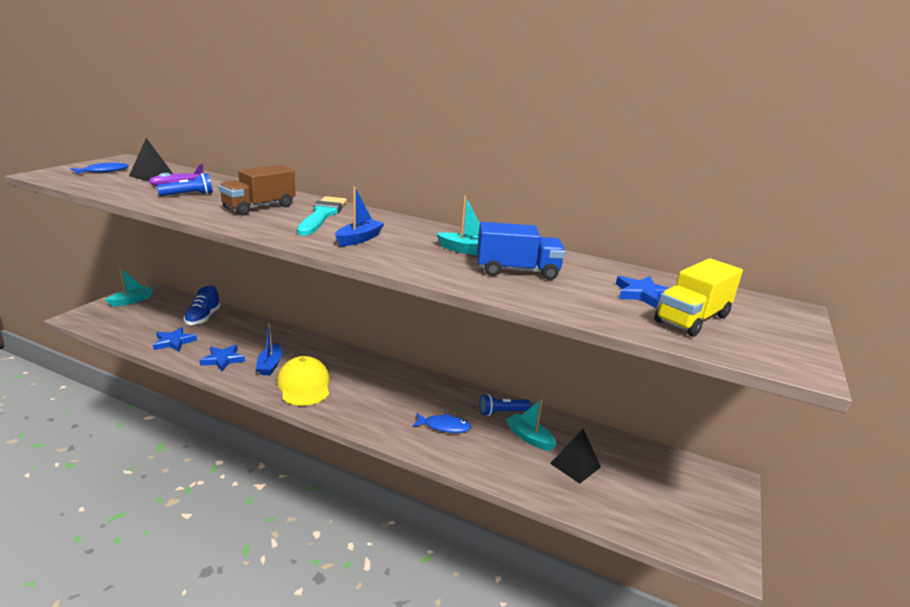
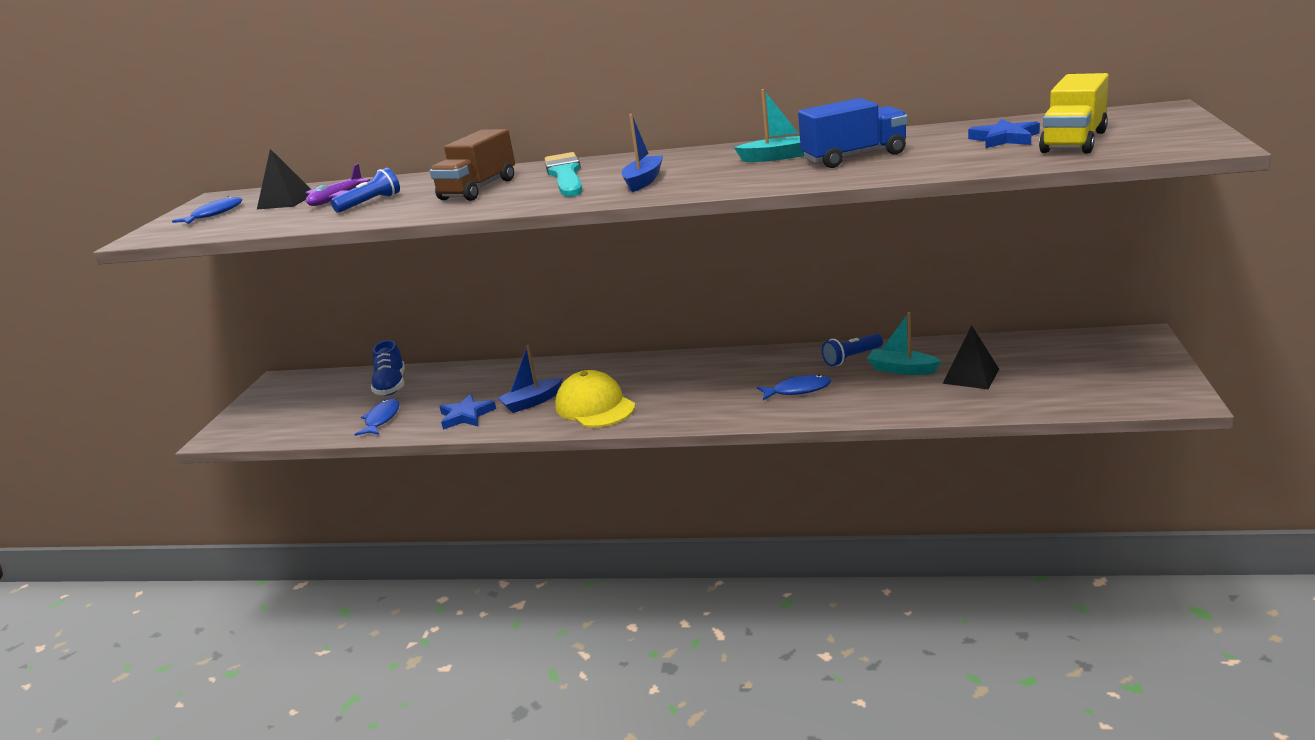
camera: 10 degrees left, 0 degrees up
turquoise boat [105,267,153,307] -> none
blue star [153,327,197,352] -> blue fish [354,398,399,436]
blue boat [256,323,282,375] -> blue boat turned 75 degrees clockwise [498,345,563,413]

